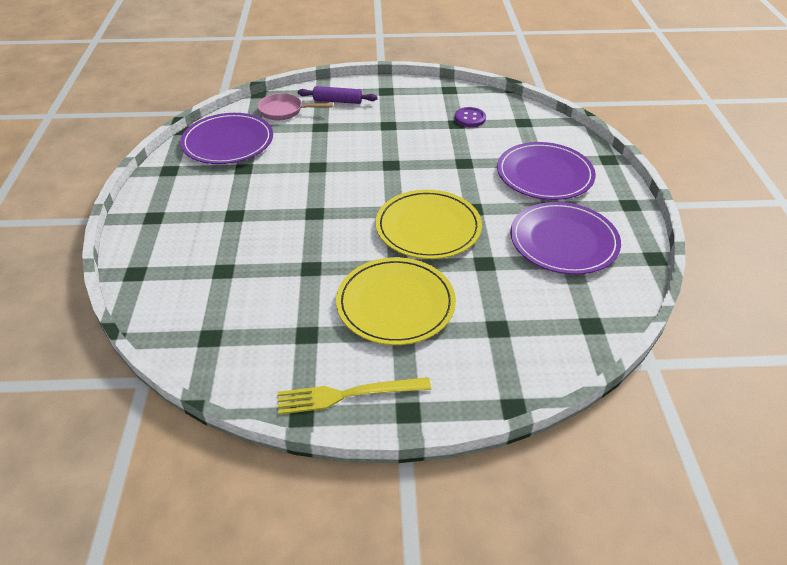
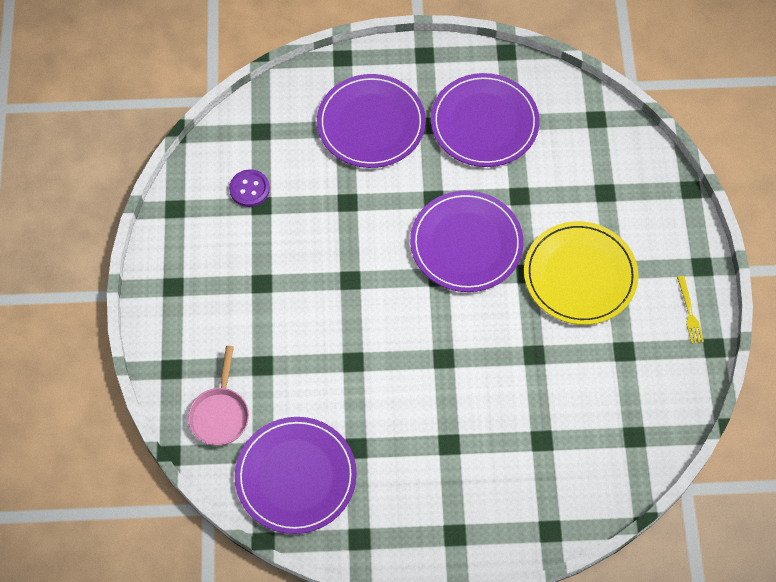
camera: 90 degrees left, 20 degrees up
yellow fork [278,377,431,415] -> yellow fork [677,276,704,344], size x0.56
purple rolling pin [298,86,378,104] -> none
yellow plate [375,190,482,259] -> purple plate [410,191,523,292]

